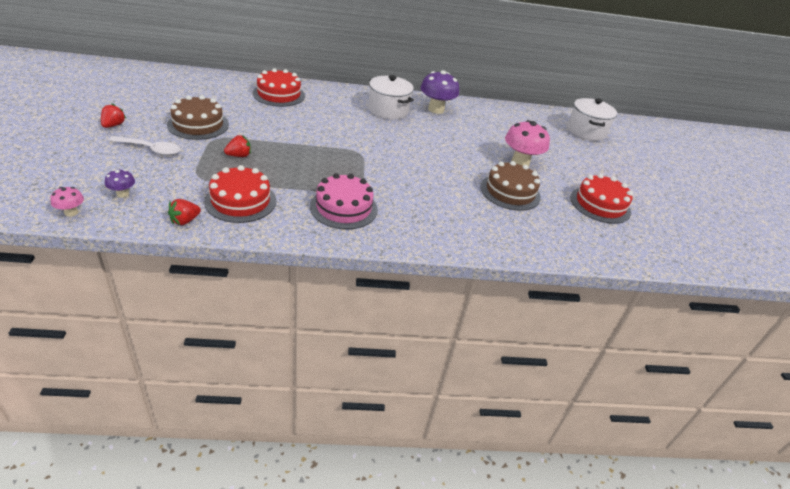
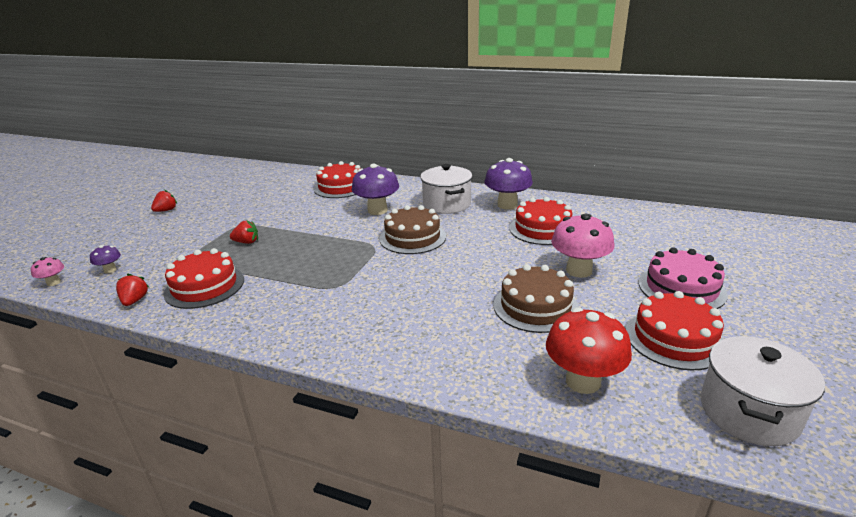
camera: 30 degrees right, 10 degrees down
white spoon [109,136,180,156] -> none
brown cake [167,95,229,140] -> brown cake moved to [379,205,446,254]
red strawberry [168,199,201,225] -> red strawberry turned 105 degrees clockwise [116,274,149,306]
pink cake [310,173,378,229] -> pink cake moved to [638,247,728,309]
white pot [567,98,617,141] -> white pot moved to [701,336,825,446]
none -> purple mushroom [352,164,399,215]
none -> red cake [509,197,572,245]
none -> red mushroom [546,307,632,394]

